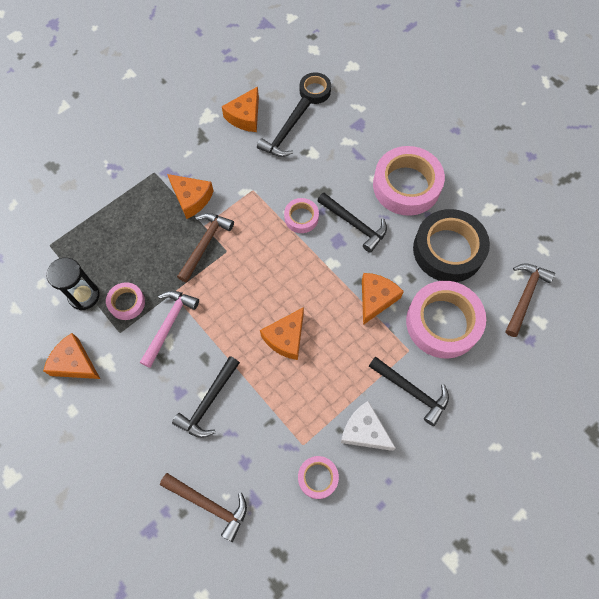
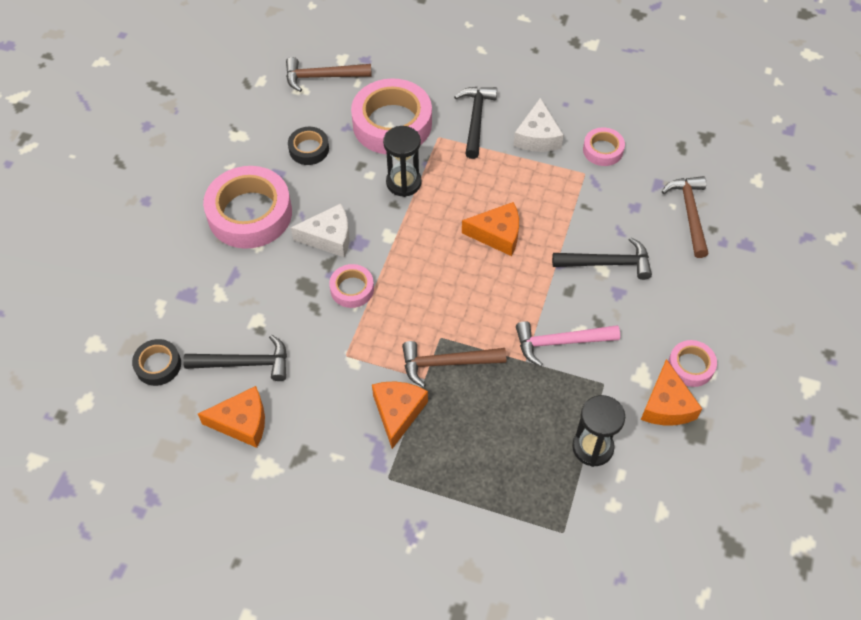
camera: 120 degrees left, 10 degrees down
pink tape [106,282,145,320] -> pink tape moved to [668,340,717,387]
black hammer [317,193,387,253] -> white cheese [291,203,350,258]
orange cheese [362,273,404,325] -> black hourglass [383,126,422,197]
black tape [413,209,490,282] -> black tape [288,127,329,165], size x0.50

